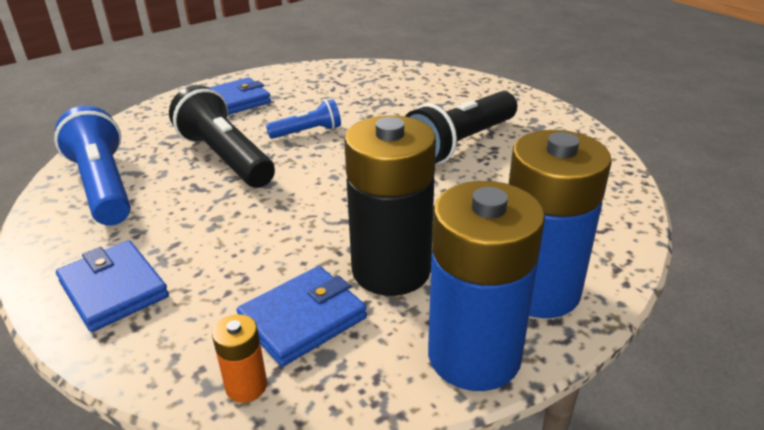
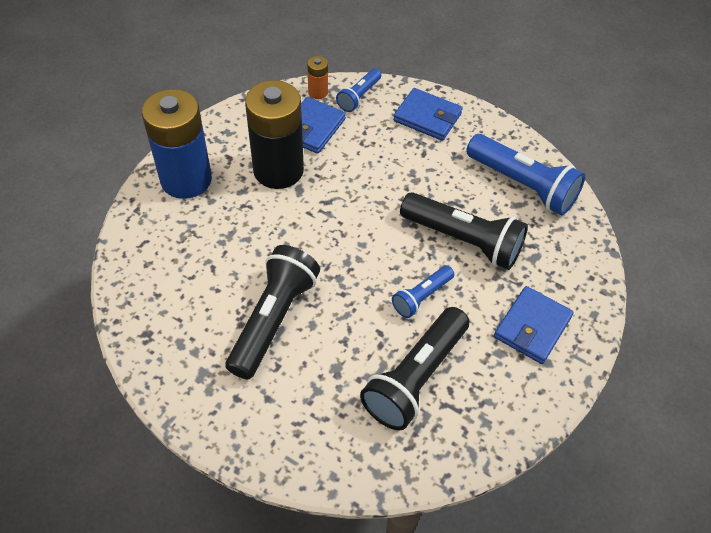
camera: 155 degrees right, 20 degrees up
blue battery [428,181,545,391] -> none
none -> blue flashlight [336,68,381,112]
none -> black flashlight [360,307,469,430]

